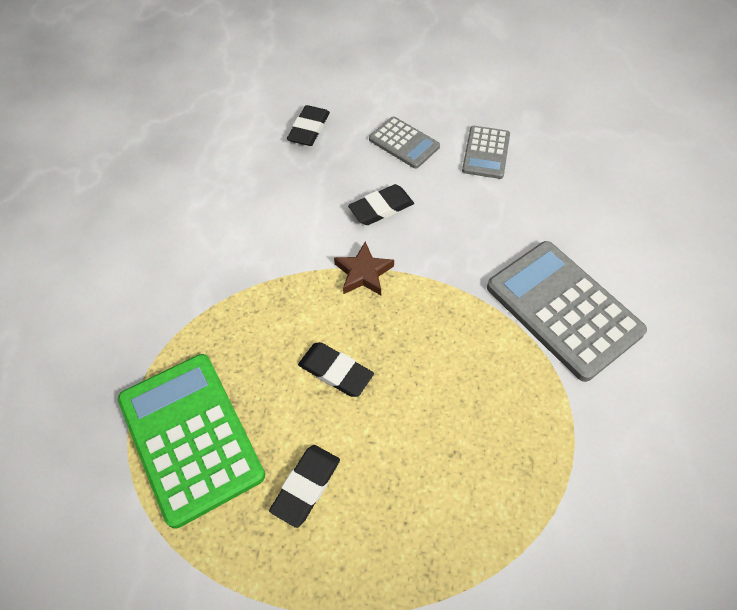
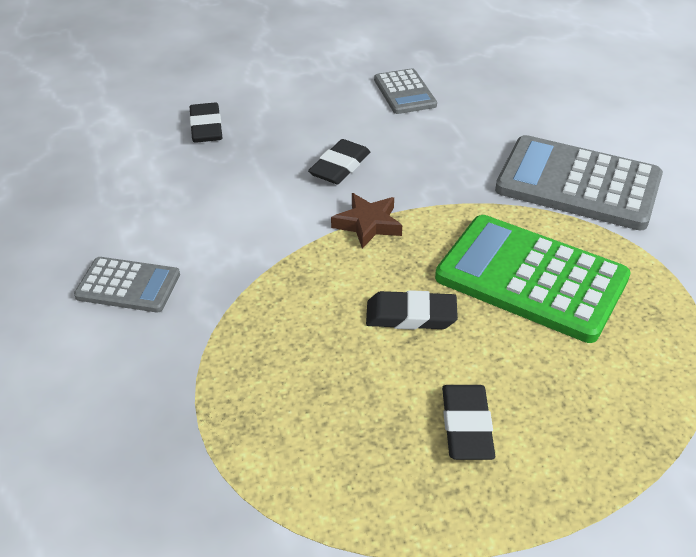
camera: 30 degrees left, 15 degrees down
green calculator [118,354,265,529] -> green calculator moved to [435,215,631,343]
grey calculator [369,117,440,169] -> grey calculator moved to [74,257,180,312]

